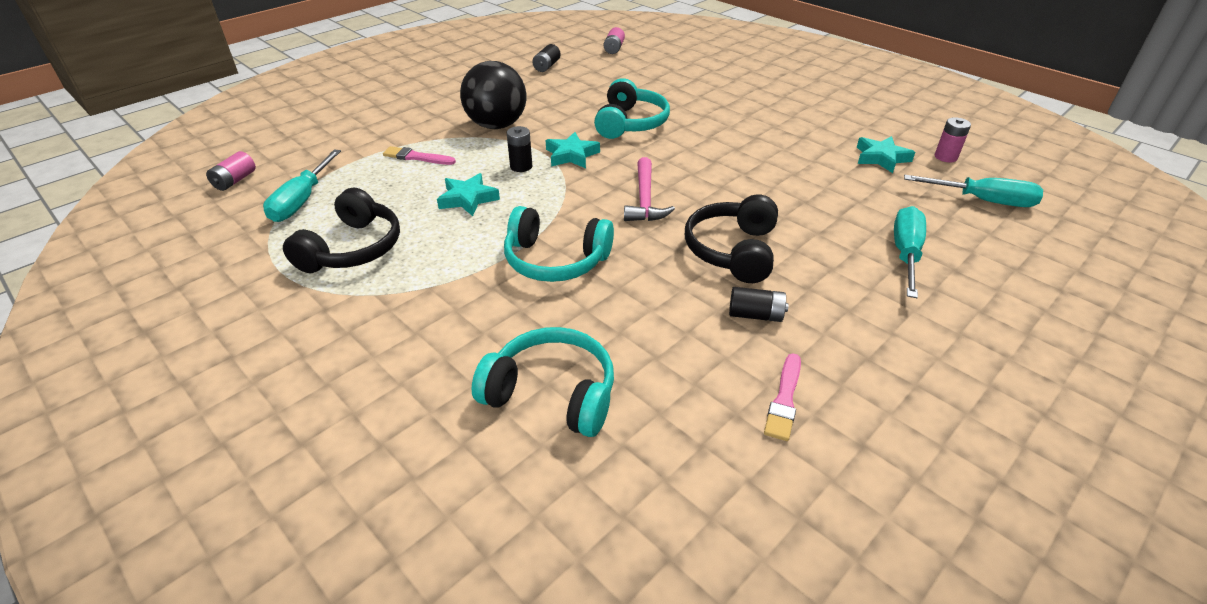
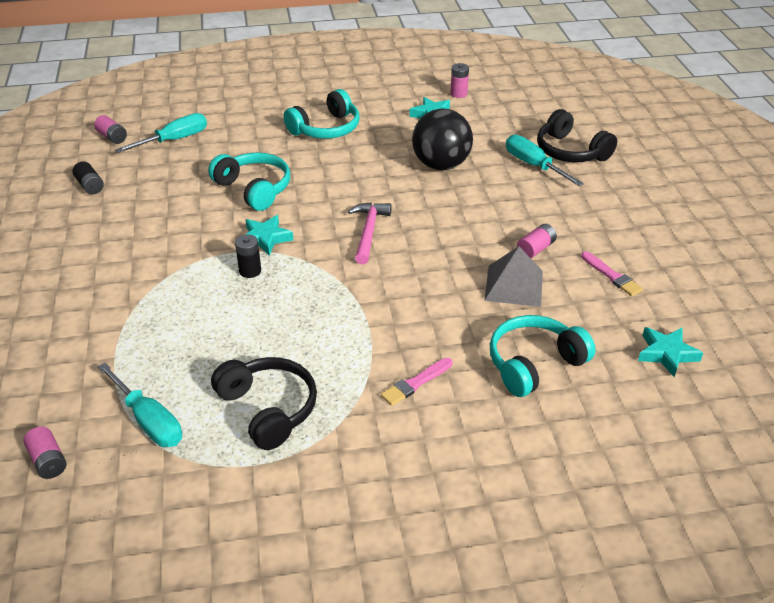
camera: 55 degrees left, 0 degrees up
pink brush [383,146,456,165] -> pink brush moved to [381,358,453,406]
turquoise star [437,173,500,216] -> turquoise star moved to [638,327,703,377]
black ball [460,61,526,129] -> black ball moved to [412,108,473,170]
turquoise headphones [504,206,614,282] -> turquoise headphones moved to [283,89,359,139]
pink hammer [624,157,675,221] -> pink hammer turned 120 degrees counterclockwise [348,202,392,265]
black headphones [685,194,778,283] -> black headphones moved to [537,109,617,162]
black battery [729,287,789,322] -> pink battery [517,224,557,258]
turquoise screwdriver [904,175,1043,207] -> turquoise screwdriver moved to [115,113,207,153]
none -> grey pyramid [484,246,543,307]

